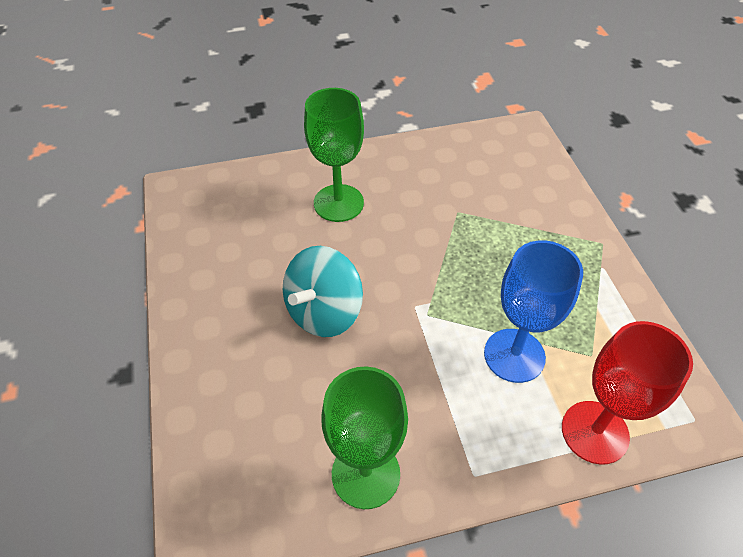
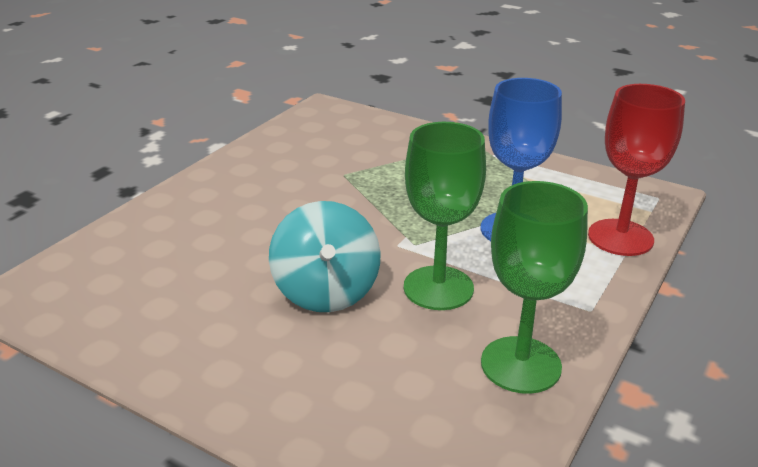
camera: 45 degrees left, 20 degrees down
green goblet [304,88,364,222] -> green goblet moved to [404,122,486,310]

